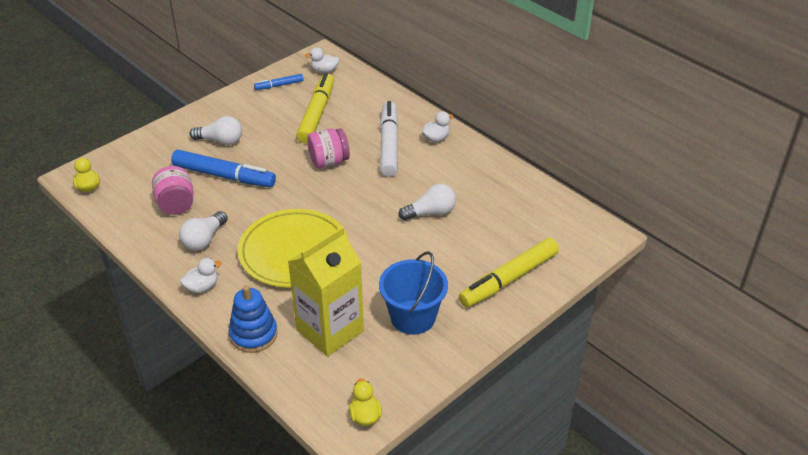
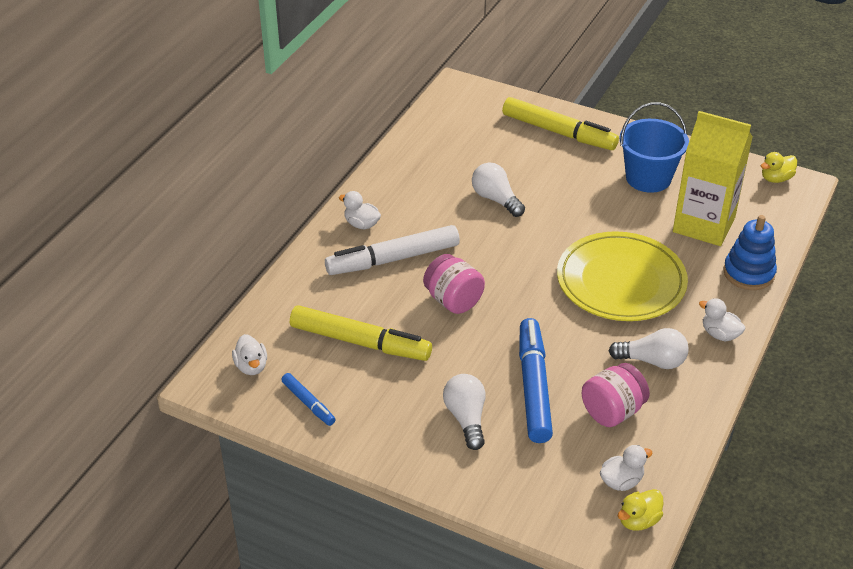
camera: 110 degrees left, 0 degrees up
yellow marker [296,73,334,143] -> yellow marker turned 150 degrees counterclockwise [290,305,432,361]
none -> white duck [600,445,653,491]

